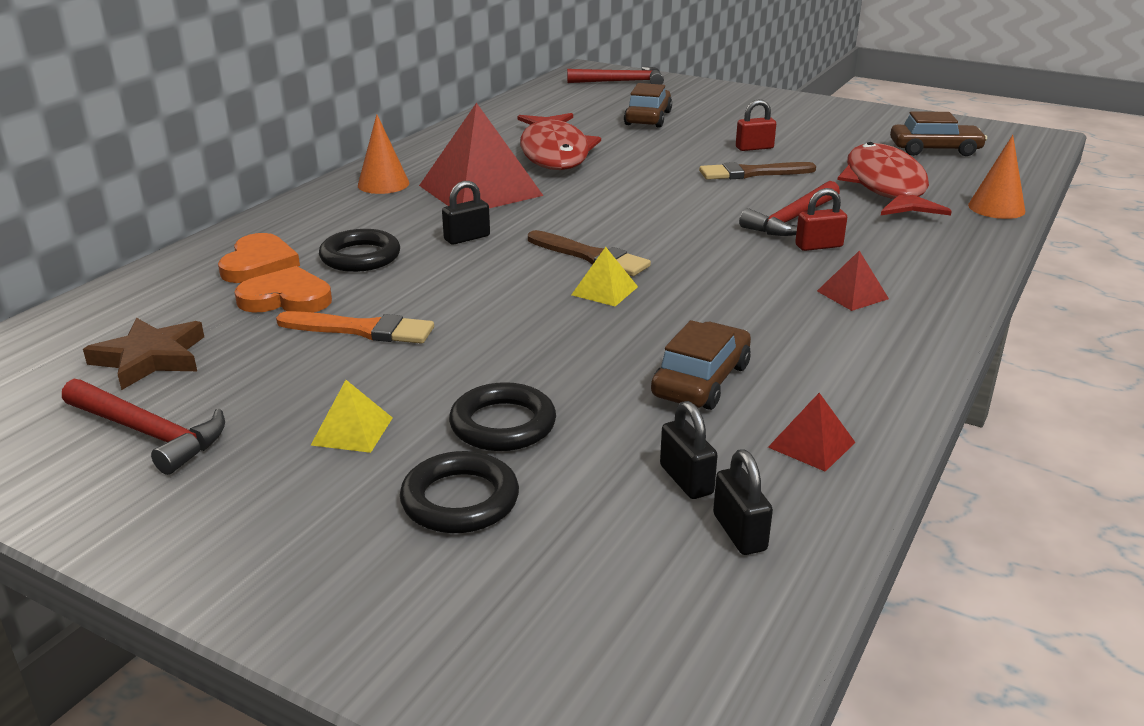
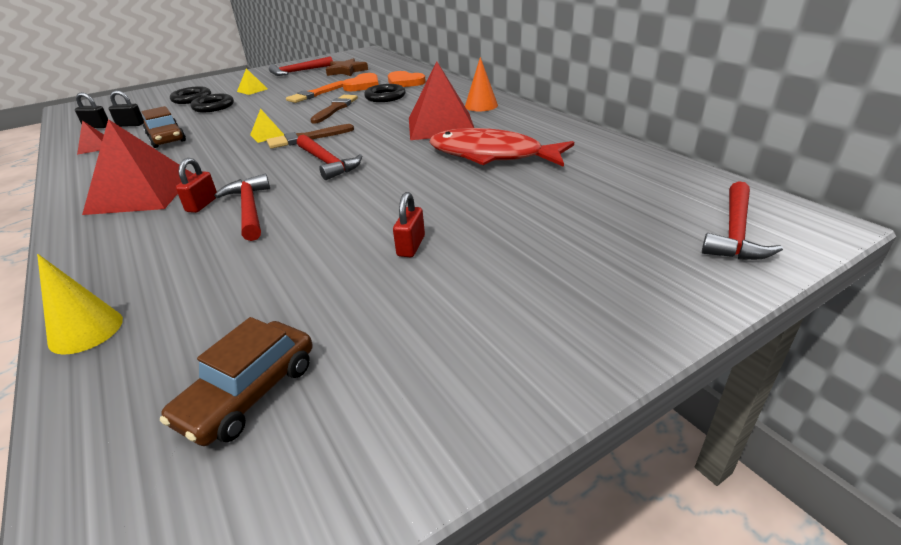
camera: 120 degrees right, 5 degrees up
black padlock [442,181,490,245] -> none
brown car [624,83,672,128] -> none
brown brush [699,162,816,180] -> brown brush moved to [310,95,358,124]
red pyramid [817,251,889,311] -> red pyramid [82,119,193,215], size x2.26
red fish [837,142,952,215] -> none
orange cone [968,135,1025,219] -> yellow cone [37,254,123,355]
none -> red hammer [297,134,362,180]

